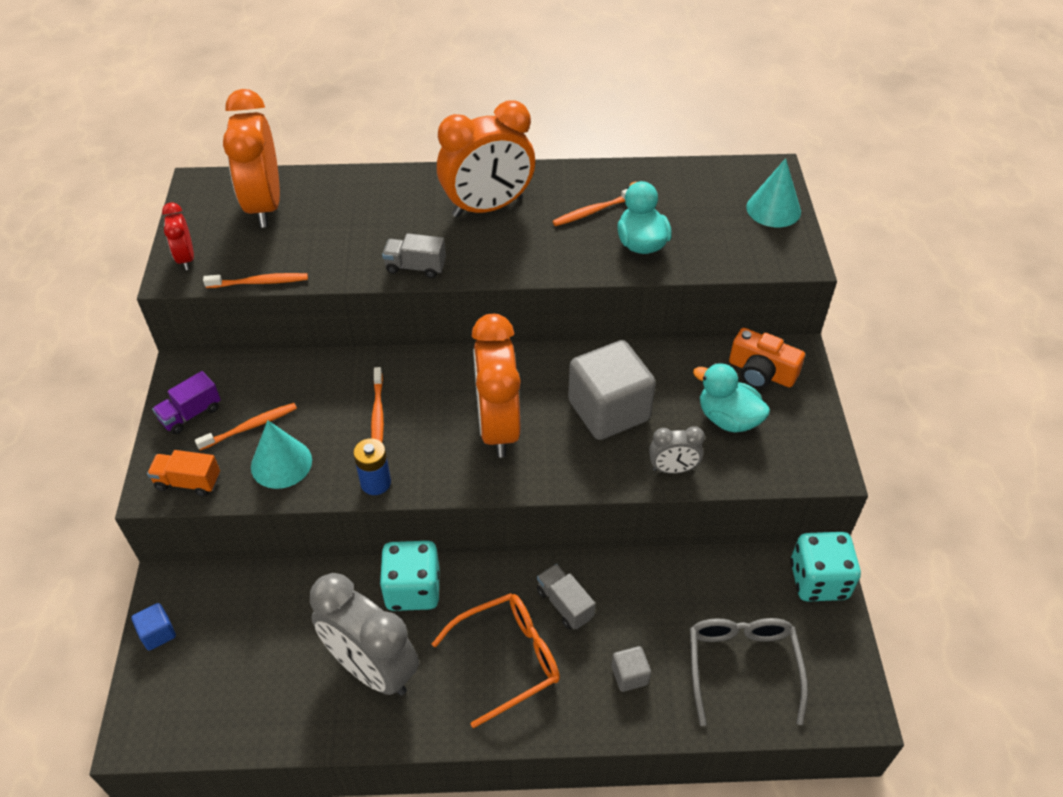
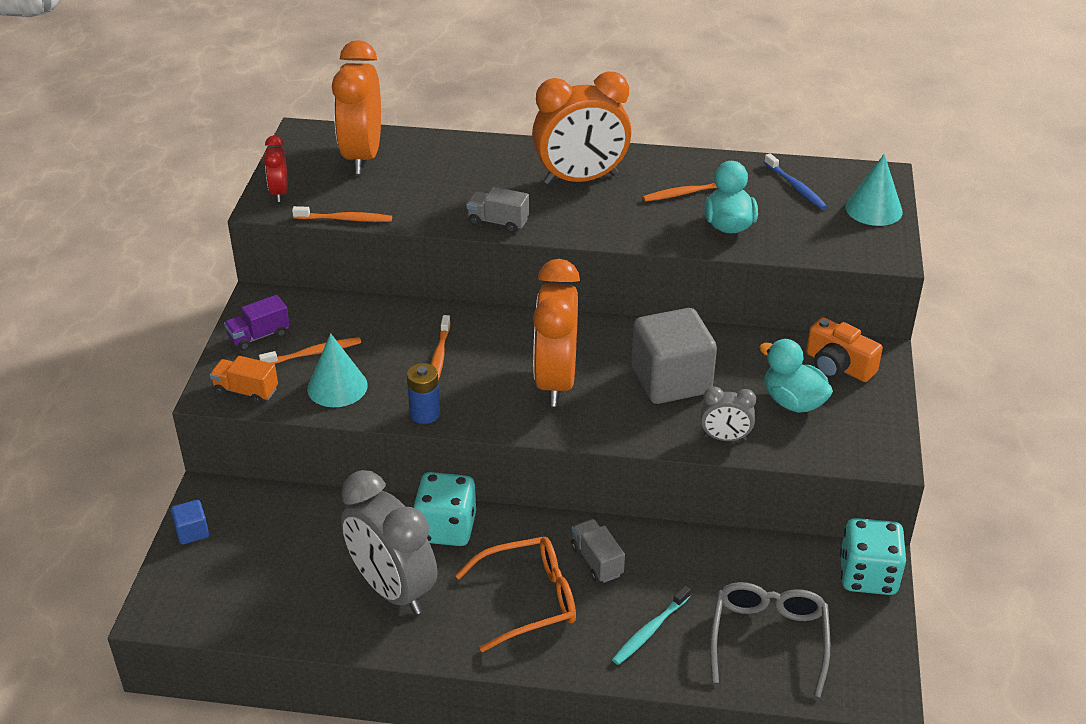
camera: 10 degrees right, 10 degrees down
grey cube [611,646,651,692] -> turquoise toothbrush [612,586,691,665]
none -> blue toothbrush [764,153,827,210]

